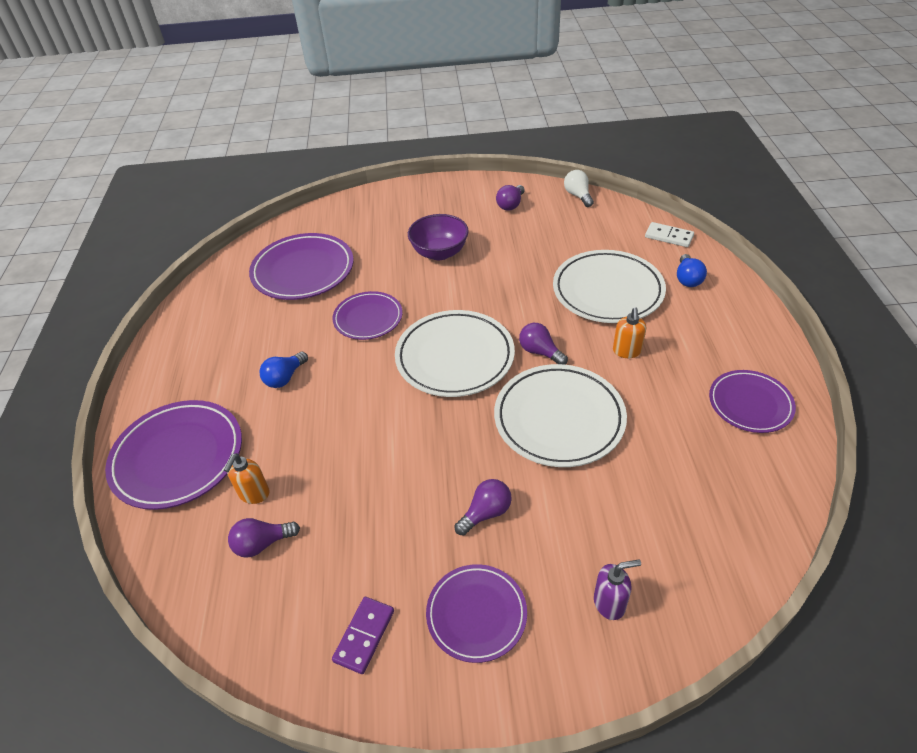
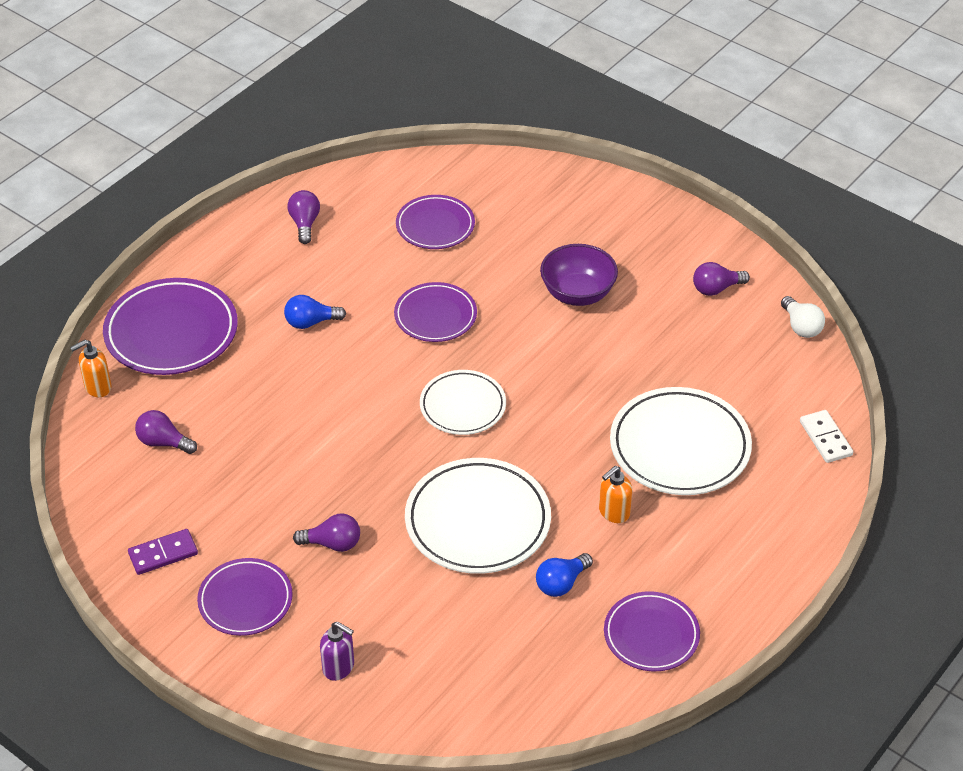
camera: 40 degrees right, 0 degrees up
orange soap dispenser [224,453,270,504] -> orange soap dispenser moved to [70,340,112,397]
purple plate [249,233,354,300] -> purple plate [396,195,475,249], size x0.63
white plate [395,310,515,397] -> white plate [420,370,506,435], size x0.63
purple light bulb [519,323,568,365] -> purple light bulb moved to [288,190,320,244]
white light bulb [564,170,594,207] -> white light bulb turned 135 degrees clockwise [781,296,825,338]
blue light bulb [677,254,707,287] -> blue light bulb moved to [536,553,593,597]

